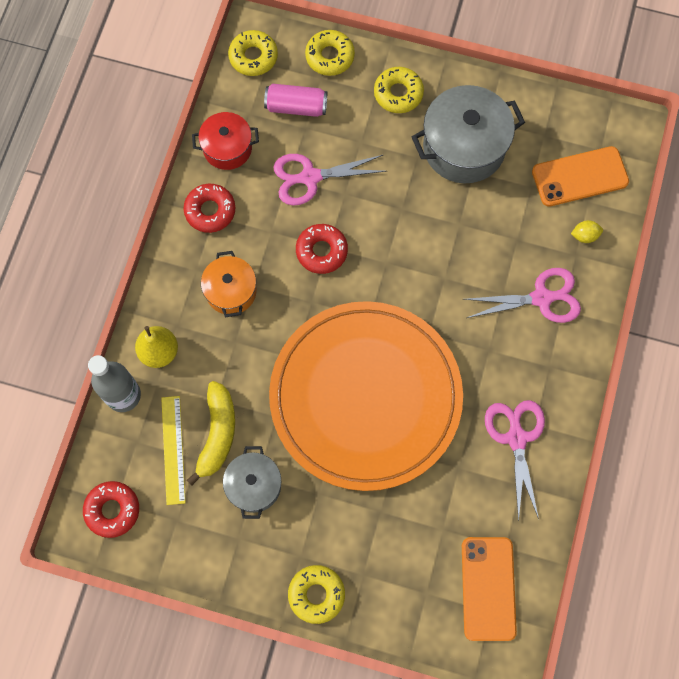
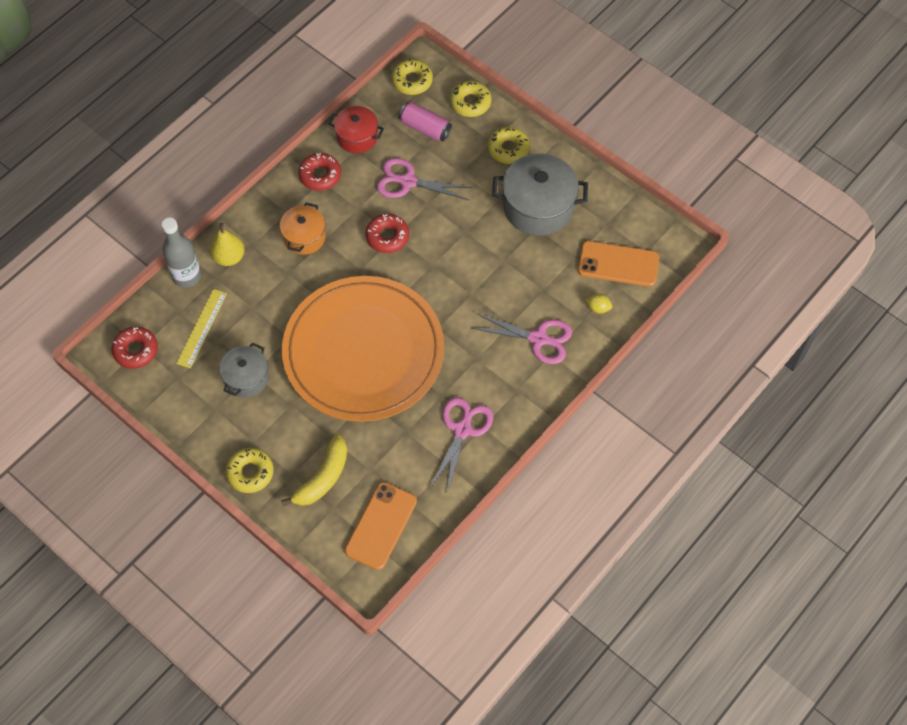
camera: 25 degrees right, 10 degrees down
yellow banana [187,381,235,486] -> yellow banana moved to [281,434,347,506]

